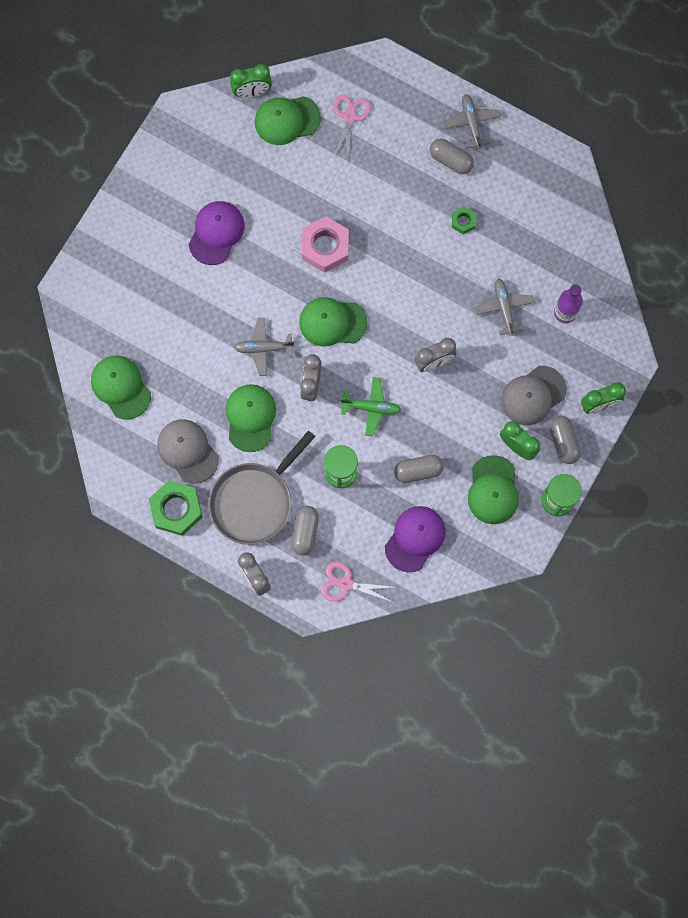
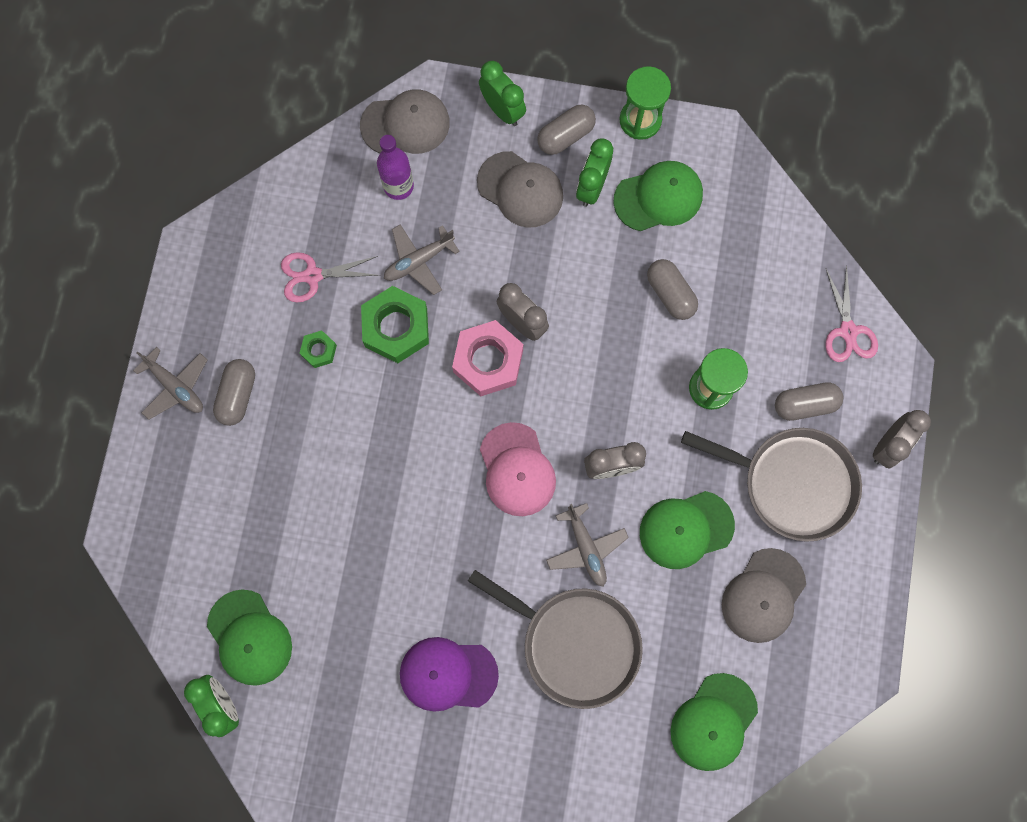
camera: 110 degrees left, 0 degrees up
green nut [149,480,203,536] -> green nut moved to [361,286,429,363]
green cap [299,297,368,347] -> pink cap [480,422,556,516]
pink nut [302,216,349,273] -> pink nut moved to [452,320,523,396]
pink scissors [333,94,371,160] -> pink scissors moved to [281,252,381,302]
green plane [340,377,401,436] -> none
purple cap [385,506,446,572] -> none
grey plane [443,94,501,149] -> grey plane turned 105 degrees counterclockwise [133,347,207,420]
none -> grey cap [360,89,450,154]
none -> grey pan [468,570,643,709]

